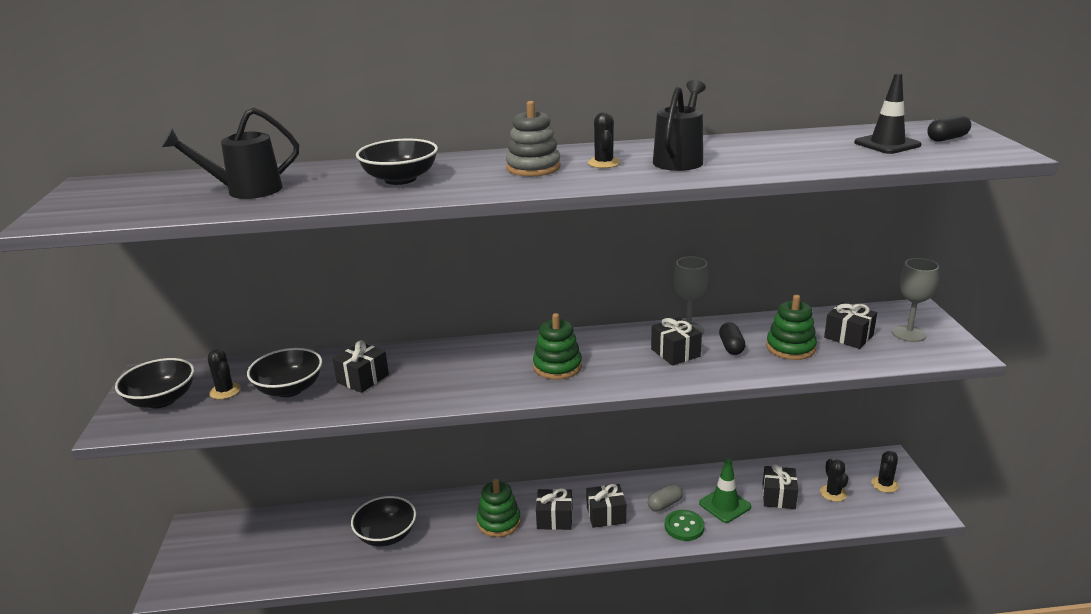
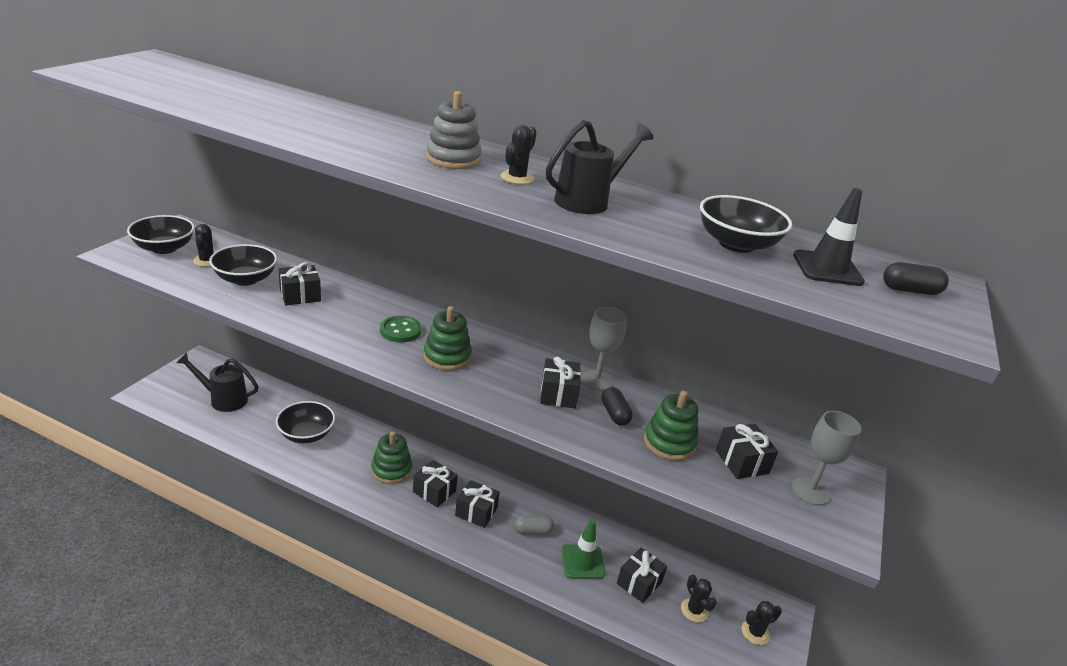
camera: 25 degrees right, 5 degrees up
black watering can [161,108,299,199] -> black watering can moved to [176,353,259,412]
black bowl [356,139,438,185] -> black bowl moved to [700,195,792,253]
green button [665,510,705,541] -> green button moved to [380,316,421,342]
black capsule [719,322,745,355] -> black capsule turned 45 degrees counterclockwise [601,387,633,426]
black cactus [820,459,848,502] -> black cactus turned 45 degrees counterclockwise [681,575,717,622]

